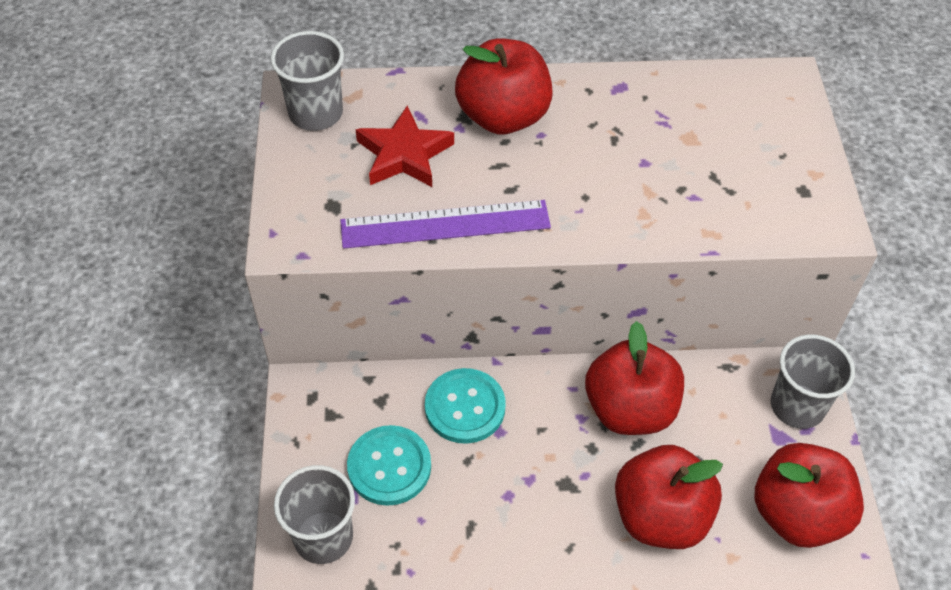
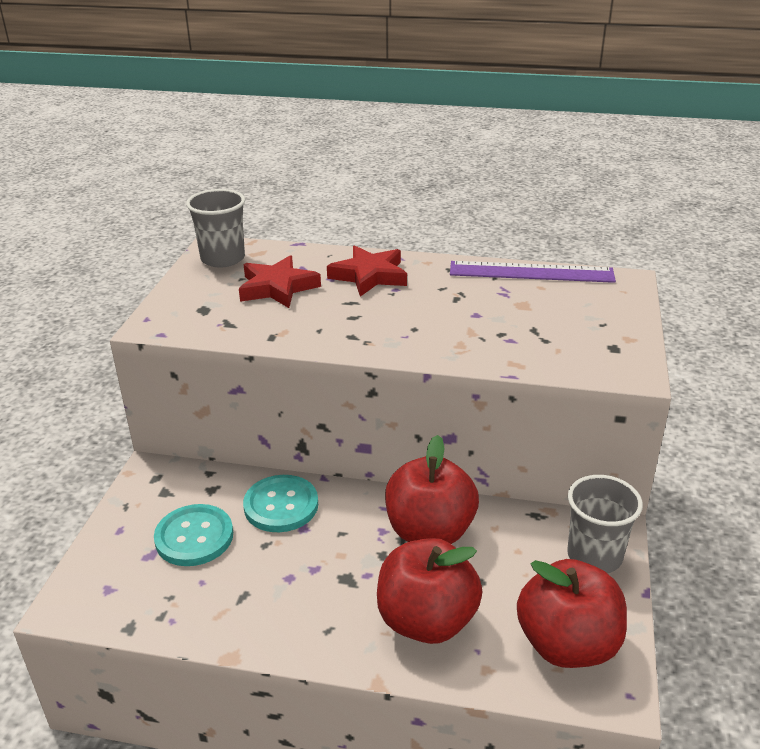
camera: 15 degrees right, 20 degrees down
grey cup [274,465,355,564] -> none
purple ruler [340,200,551,249] -> purple ruler moved to [450,261,616,283]
red apple [455,38,553,134] -> red star [327,245,407,297]

